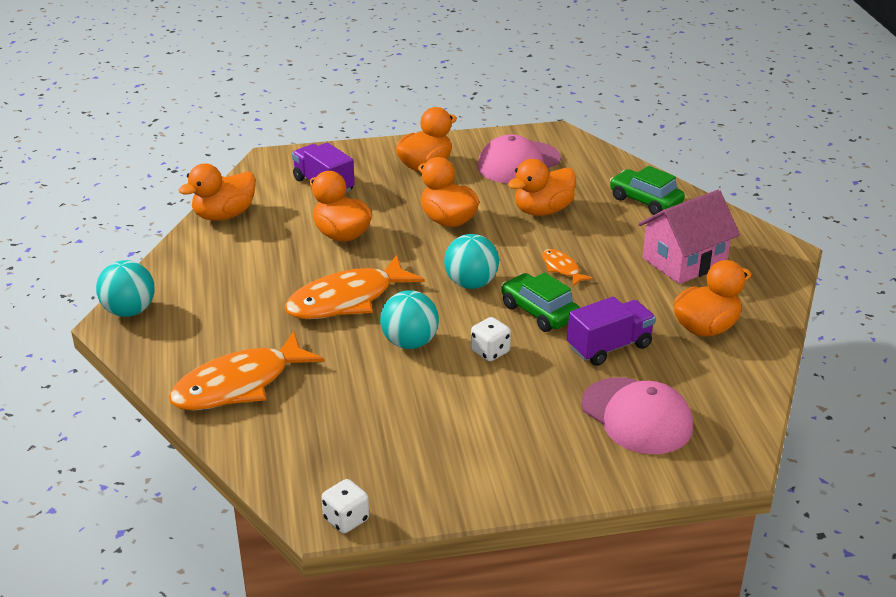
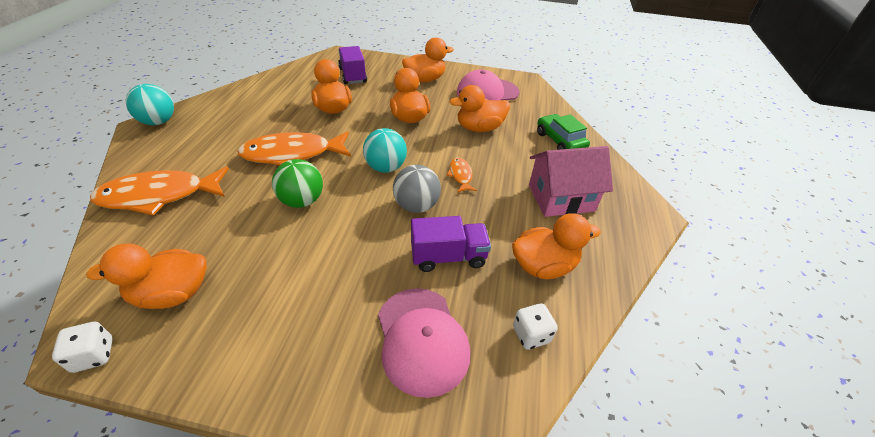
camera: 20 degrees right, 10 degrees up
orange duck [179,163,256,221] -> orange duck moved to [86,243,207,309]
turquoise ball [380,290,439,349] -> green ball [272,159,323,208]
white dice [471,317,511,361] -> white dice moved to [513,303,558,350]
green car [501,272,580,332] -> grey ball [393,165,441,213]

